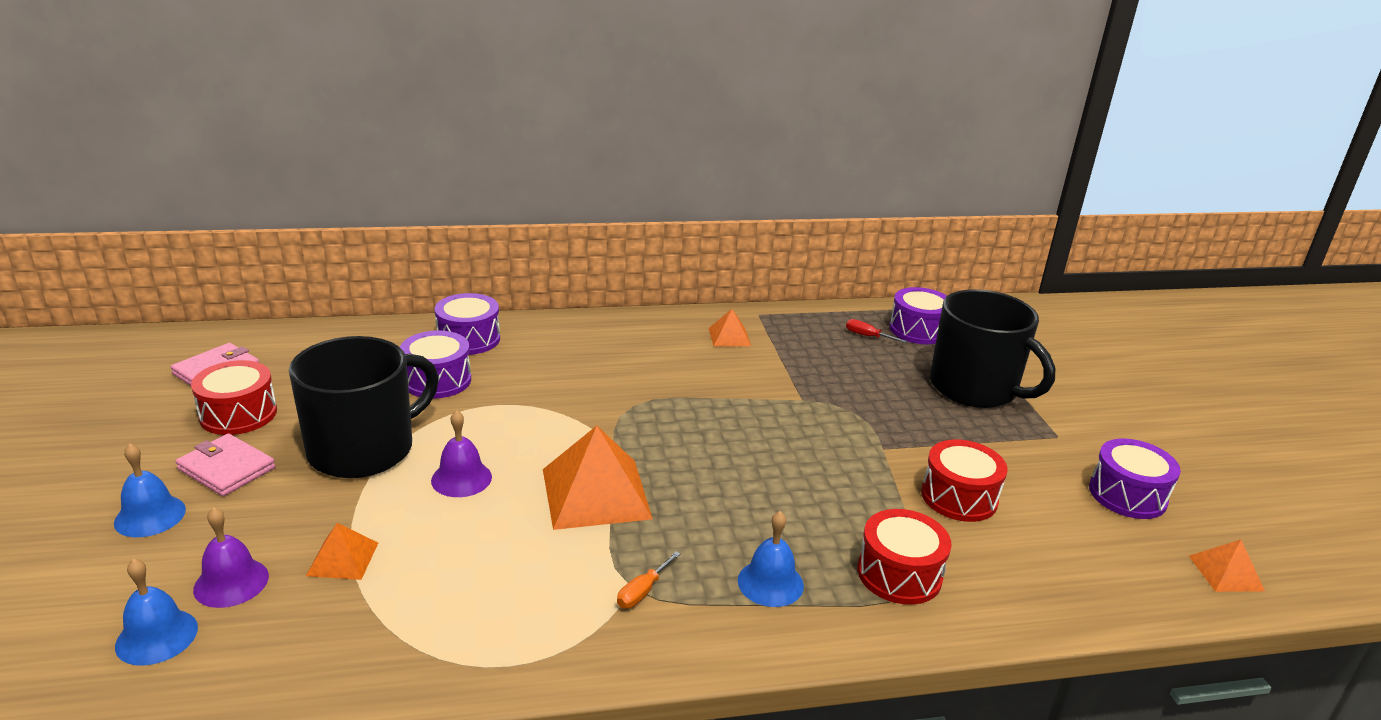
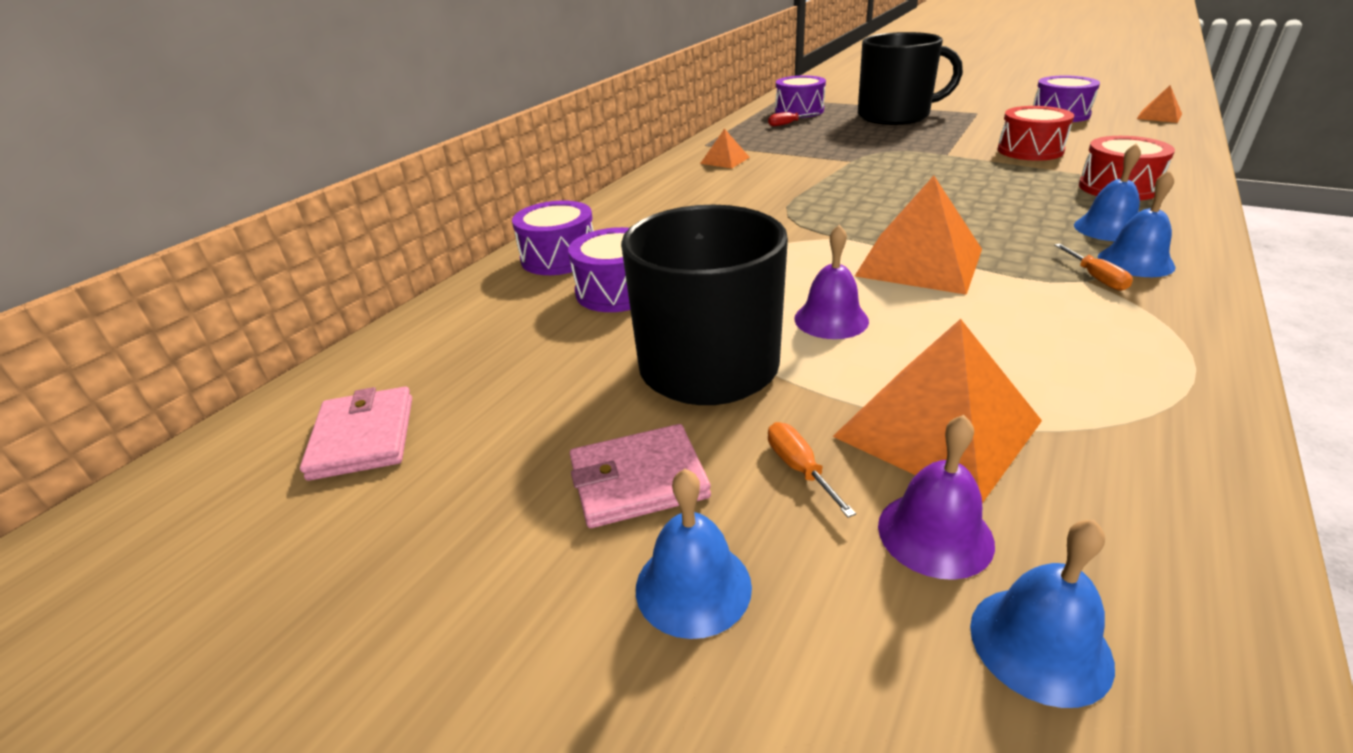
camera: 45 degrees left, 5 degrees up
red drum [191,360,277,435] -> none
orange pyramid [306,523,378,580] -> orange pyramid [832,319,1042,503], size x1.97
none -> orange screwdriver [768,422,856,517]
none -> blue bell [1098,170,1176,277]

